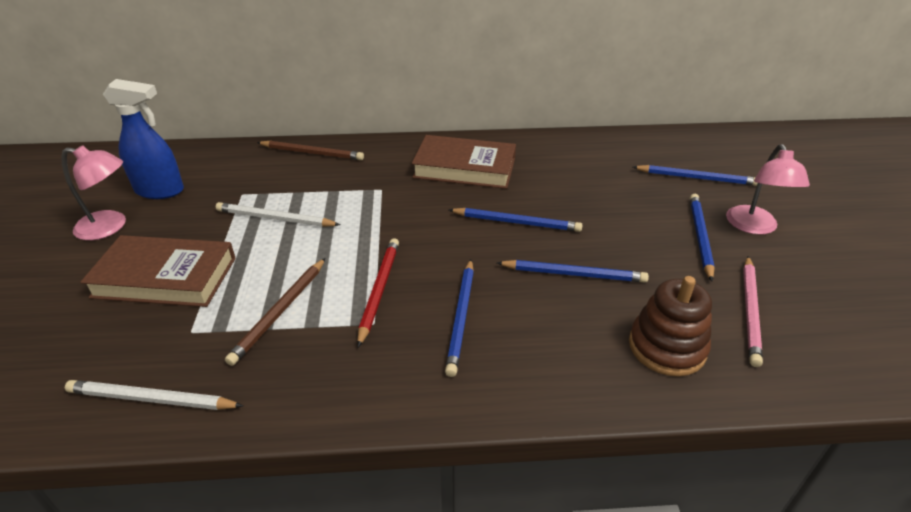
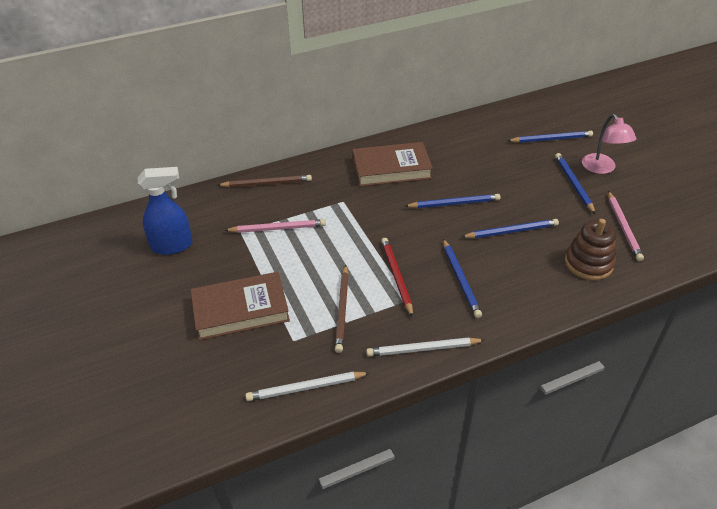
camera: 20 degrees left, 5 degrees up
pink lamp [61,145,126,240] -> none
white pencil [216,202,341,227] -> white pencil moved to [366,337,485,357]
none -> pink pencil [224,219,326,233]

